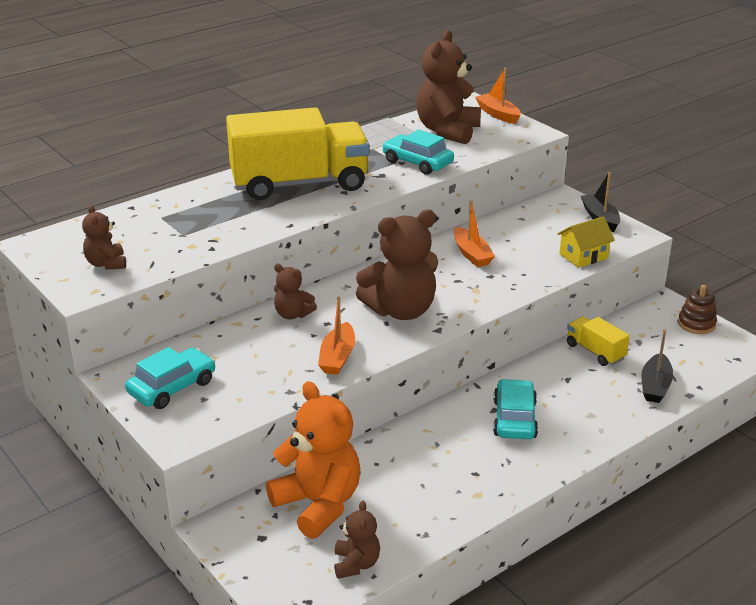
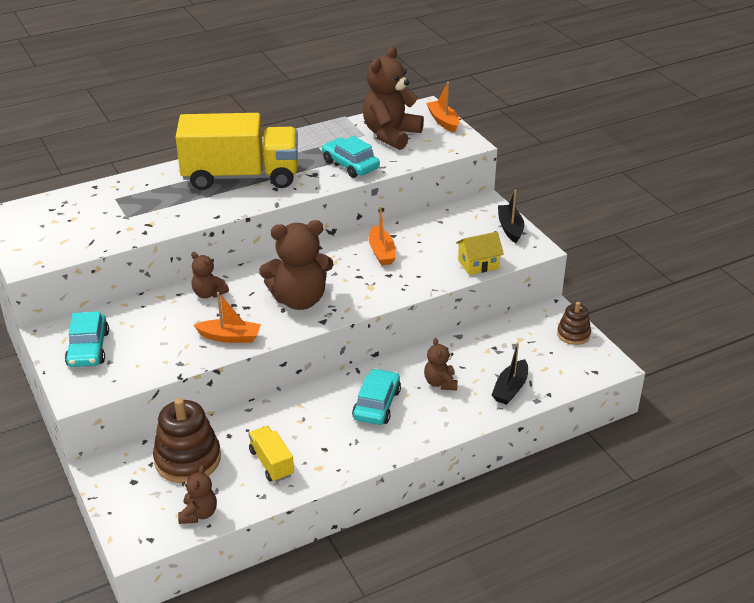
camera: 10 degrees right, 5 degrees up
brown teddy bear [82,205,126,269] -> brown teddy bear moved to [424,338,458,390]
turquoise car [125,347,215,409] -> turquoise car turned 120 degrees clockwise [65,311,109,367]
orange teddy bear [266,381,360,539] -> brown stacking toy [153,398,221,483]
orange boat [318,296,355,375] -> orange boat turned 105 degrees counterclockwise [194,292,261,343]
yellow truck [567,316,630,366] -> yellow truck moved to [249,426,294,482]

